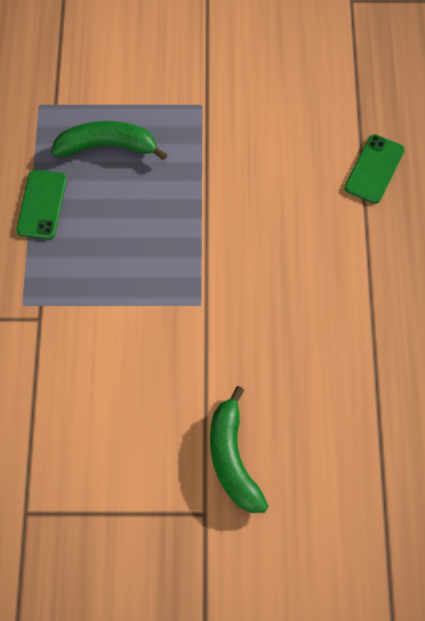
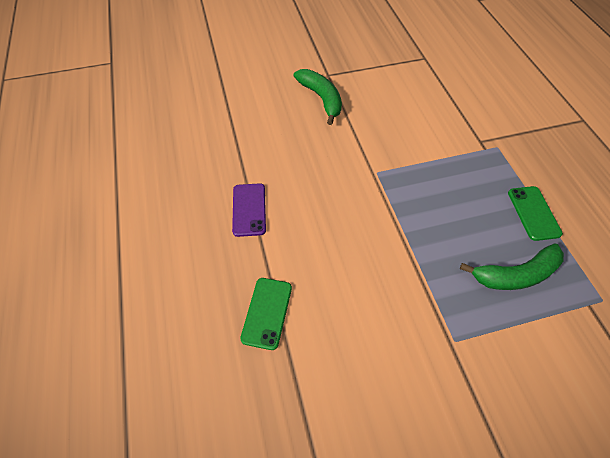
camera: 165 degrees right, 10 degrees down
none -> purple phone [232,183,266,237]

